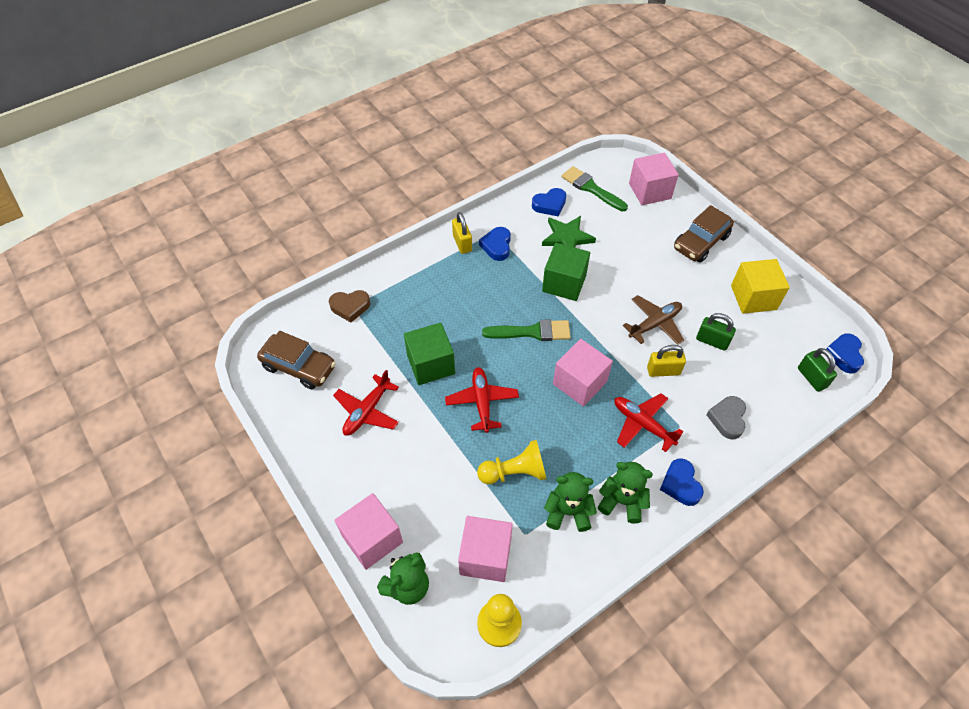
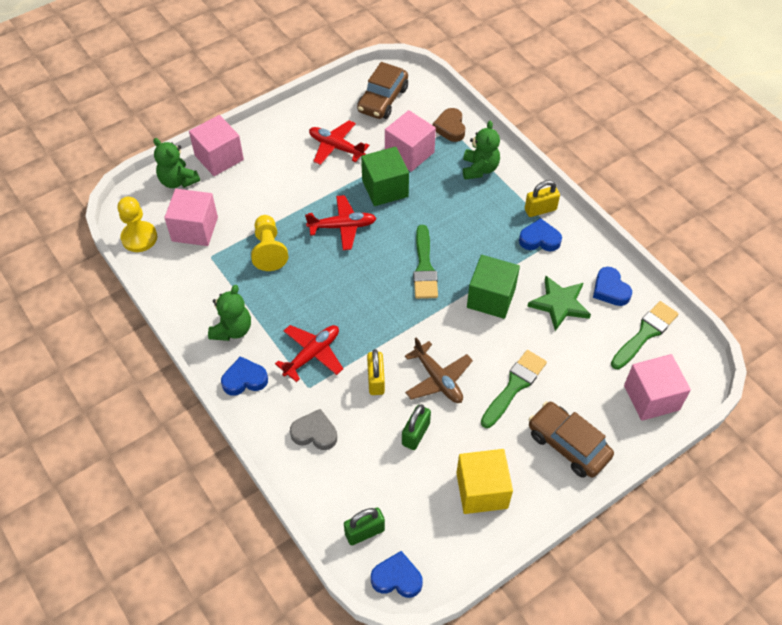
camera: 90 degrees right, 0 degrees up
green teddy bear [544,472,597,532] -> green teddy bear moved to [463,121,500,180]
pink cube [553,339,613,407] -> pink cube moved to [385,110,436,172]
none -> green brush [481,350,547,428]

